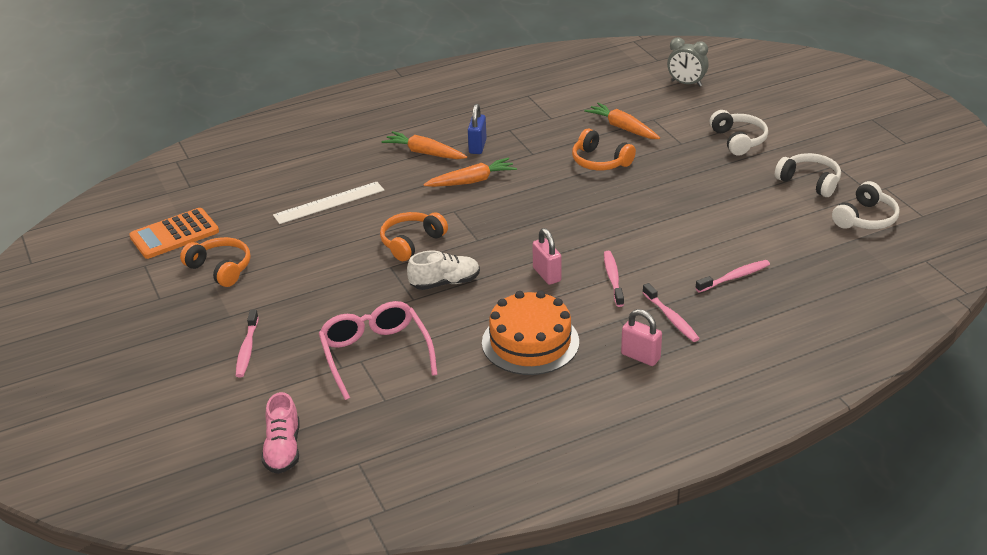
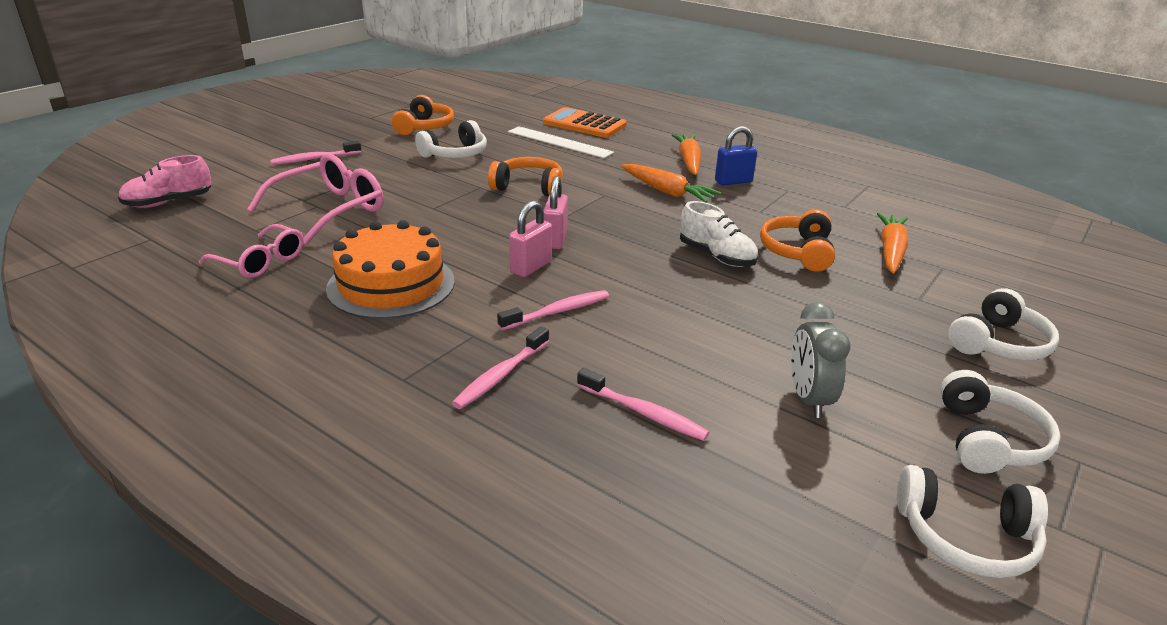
camera: 60 degrees right, 5 degrees down
orange calculator [129,208,219,259] -> orange calculator moved to [543,107,627,138]
white shoe [407,251,480,290] -> white shoe moved to [680,201,758,267]
pink padlock [621,309,662,366] -> pink padlock moved to [543,176,568,249]
grey clock [667,38,709,87] -> grey clock moved to [791,302,850,418]
none -> pink glasses [199,224,304,278]
none -> white headphones [415,120,487,158]

